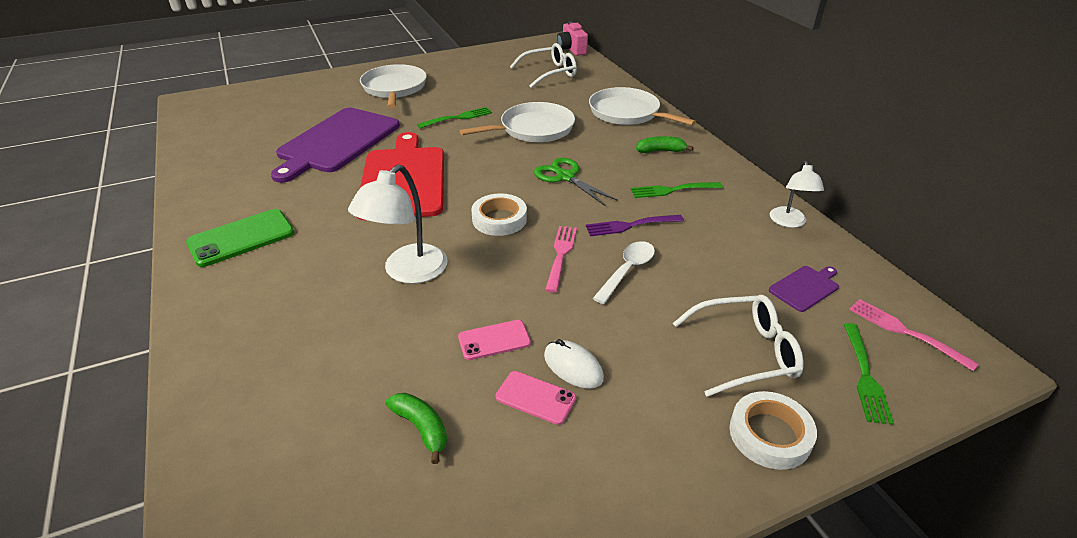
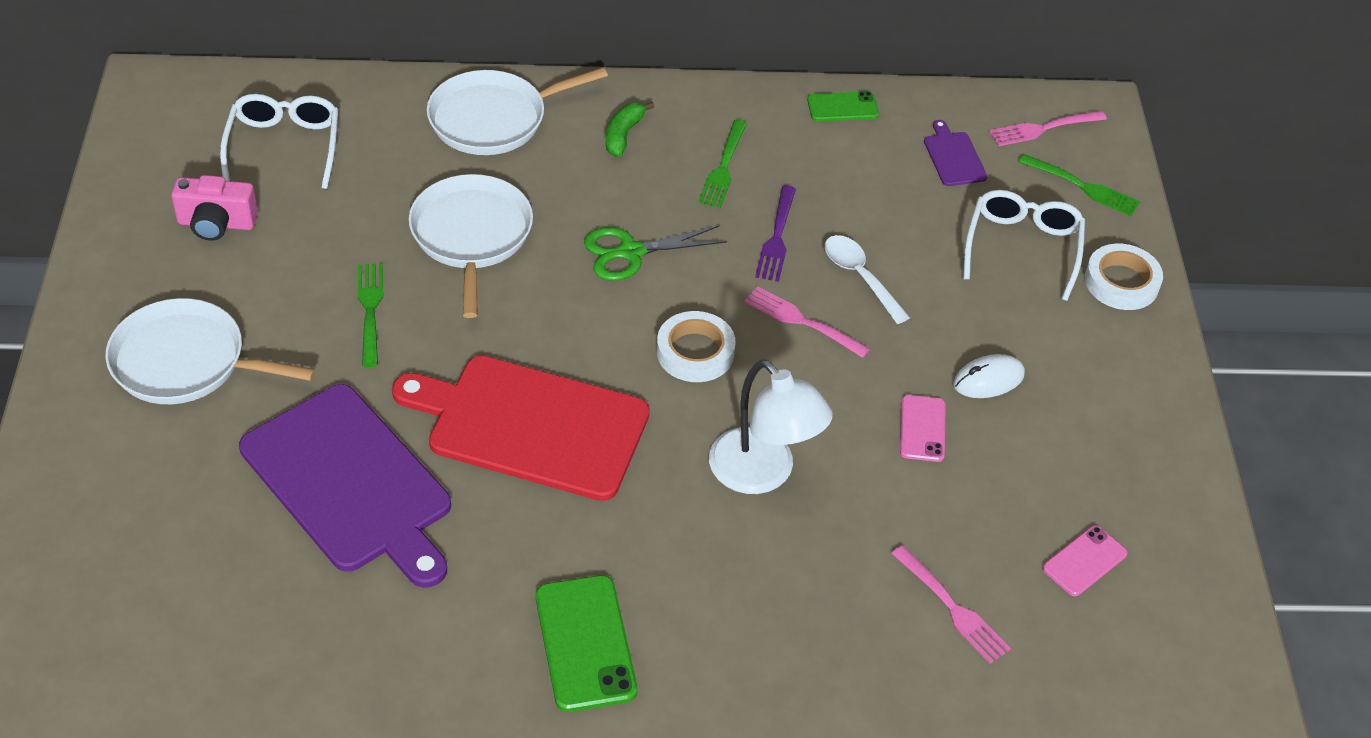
camera: 70 degrees left, 10 degrees up
green banana [386,393,447,464] -> none
pink phone [496,371,576,425] -> pink phone moved to [1043,525,1127,596]
pink camera [557,21,588,56] -> pink camera moved to [171,175,258,241]
white lamp [770,161,824,228] -> green phone [807,91,879,121]
none -> pink fork [891,545,1011,664]

